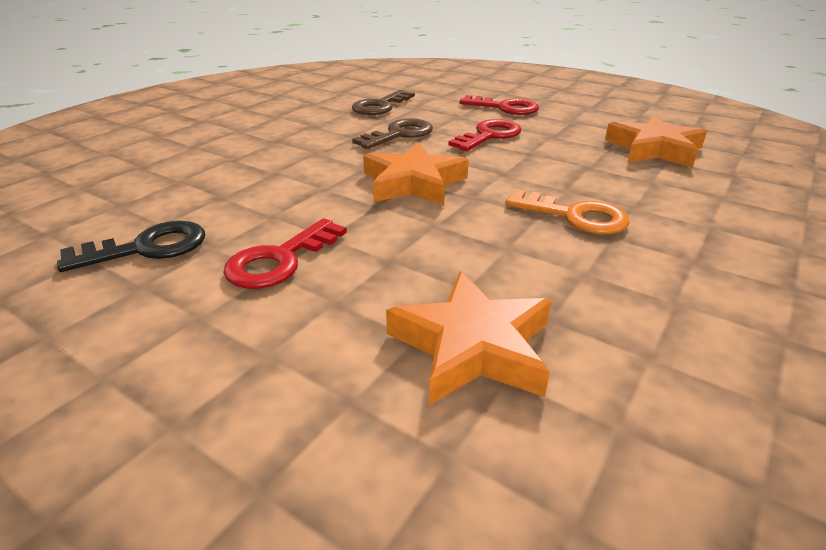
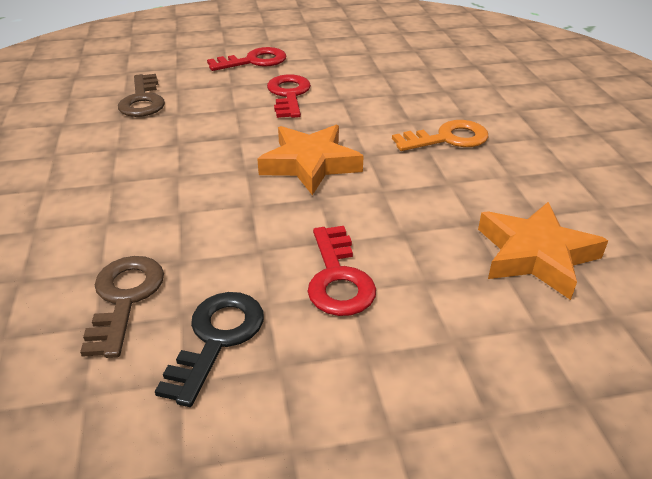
camera: 45 degrees left, 5 degrees up
brown key [352,118,433,149] -> brown key moved to [80,256,164,358]
orange star [605,115,707,168] -> none

